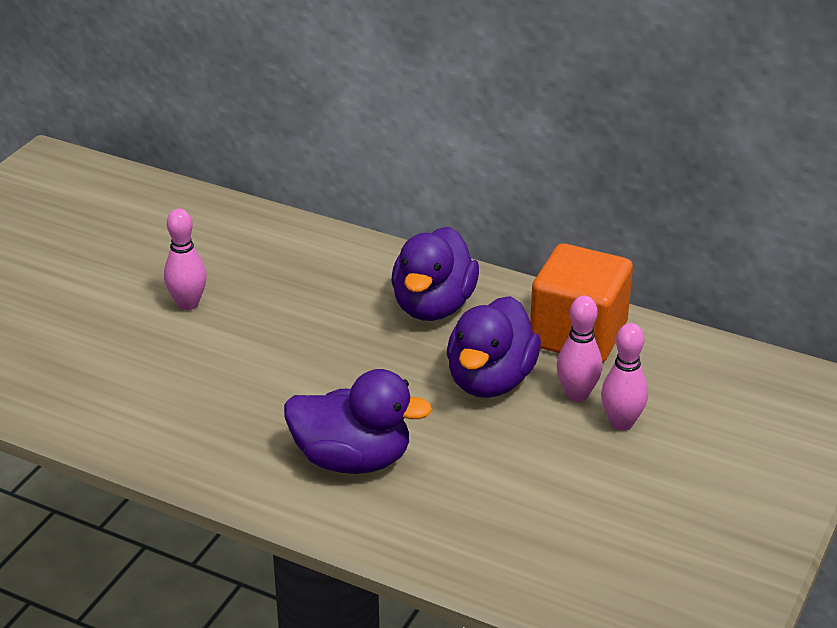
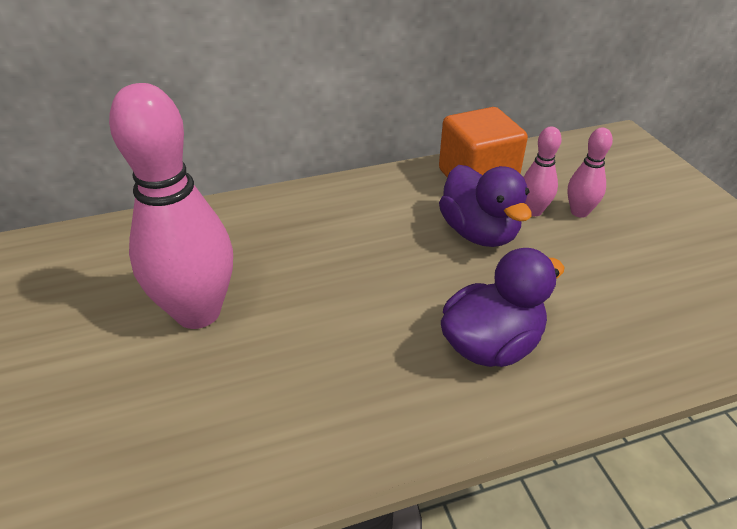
camera: 45 degrees left, 5 degrees up
pink bowling pin [164,209,207,310] -> pink bowling pin [109,83,233,329], size x2.14
purple duck [391,227,479,321] -> none

